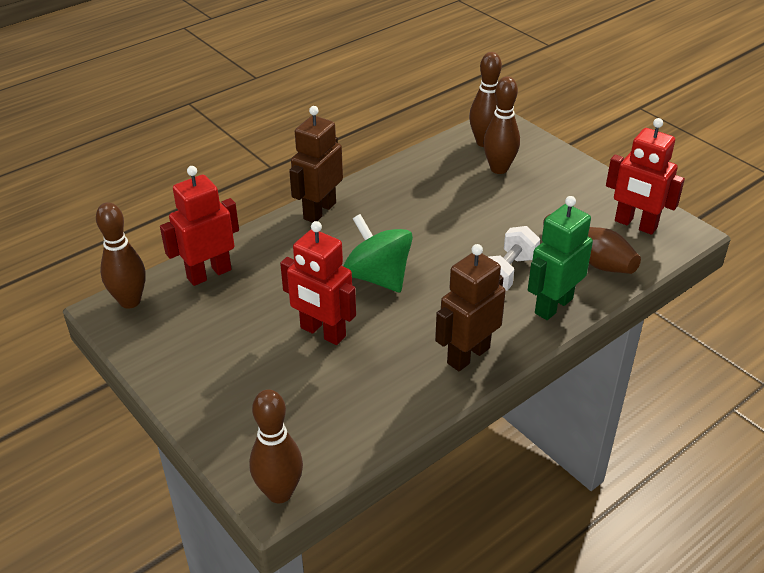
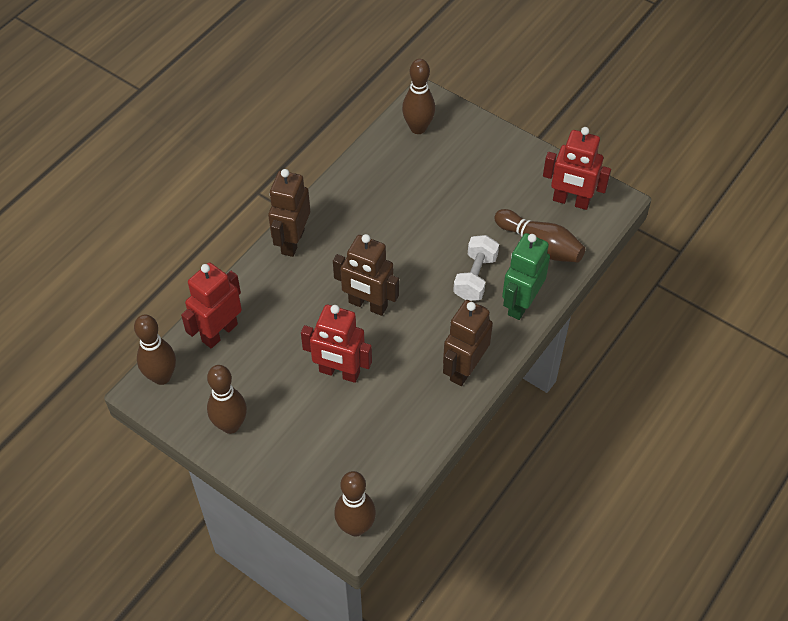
camera: 15 degrees left, 15 degrees up
green spinning top [343,214,413,292] -> brown robot [333,234,399,316]
brown bowling pin [483,77,520,174] -> brown bowling pin moved to [207,365,247,434]

